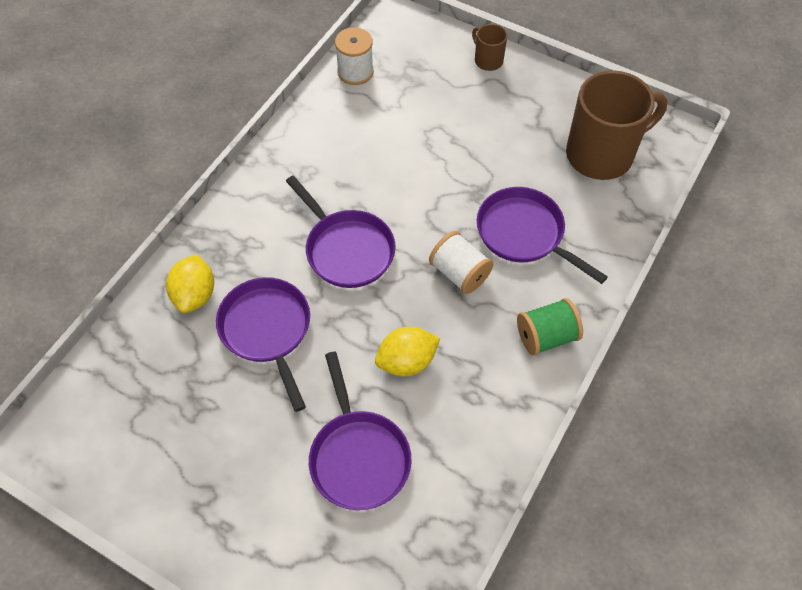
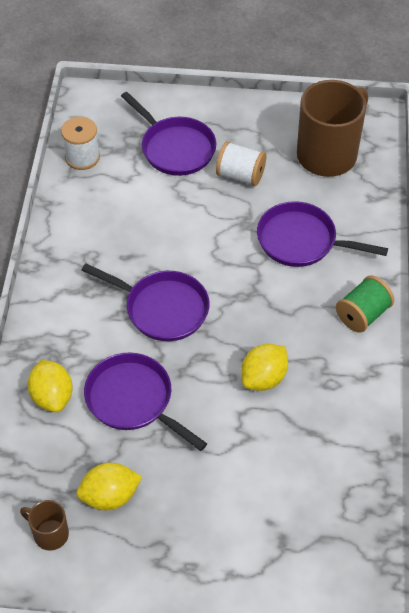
camera: 25 degrees left, 5 degrees down
purple pan [309,351,411,510] -> purple pan moved to [121,92,216,176]
white spool [429,231,493,294] -> white spool moved to [216,141,266,186]
brown mug [472,24,507,71] -> brown mug moved to [20,500,69,551]
none -> yellow lemon [77,463,142,510]

